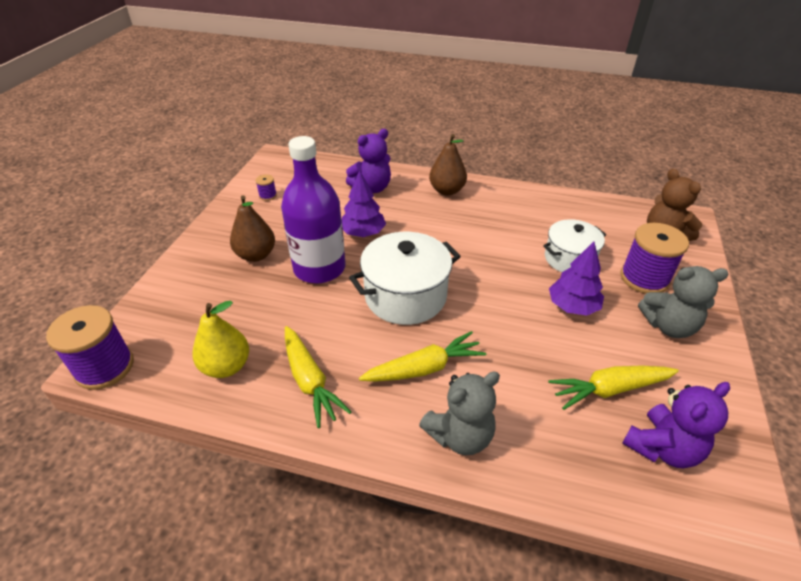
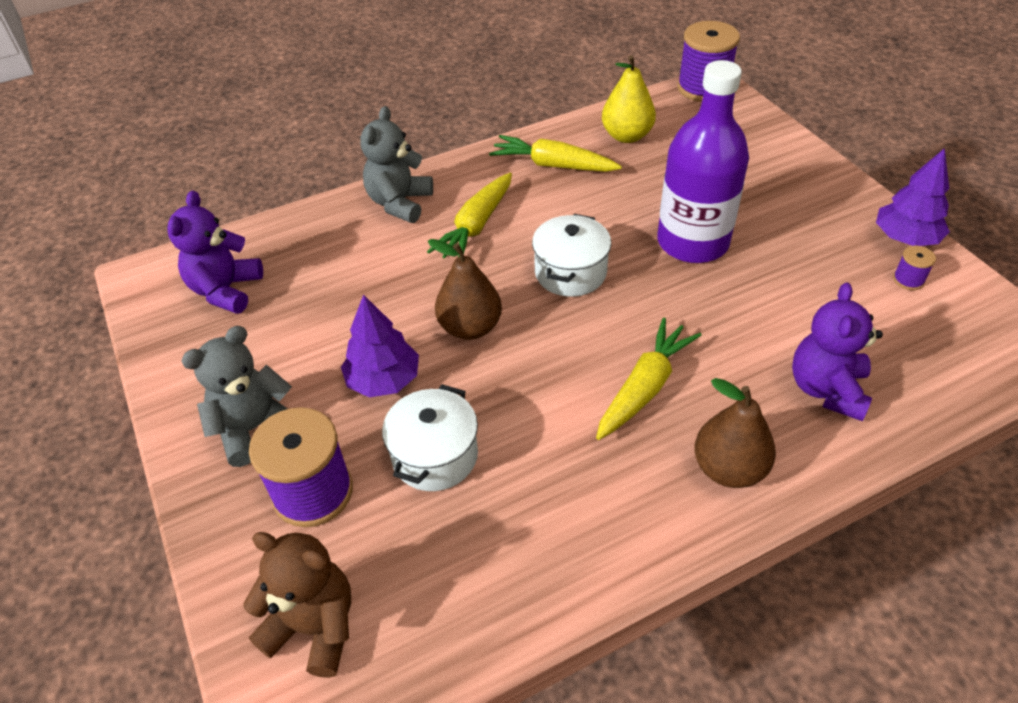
camera: 140 degrees right, 5 degrees up
brown pear [230,195,275,262] -> brown pear moved to [428,239,502,340]
purple tree [342,170,386,237] -> purple tree moved to [876,148,950,246]
white pot [349,232,461,325] -> white pot [532,214,611,297], size x0.66
yellow carrot [548,366,679,410] -> yellow carrot moved to [596,317,701,440]

